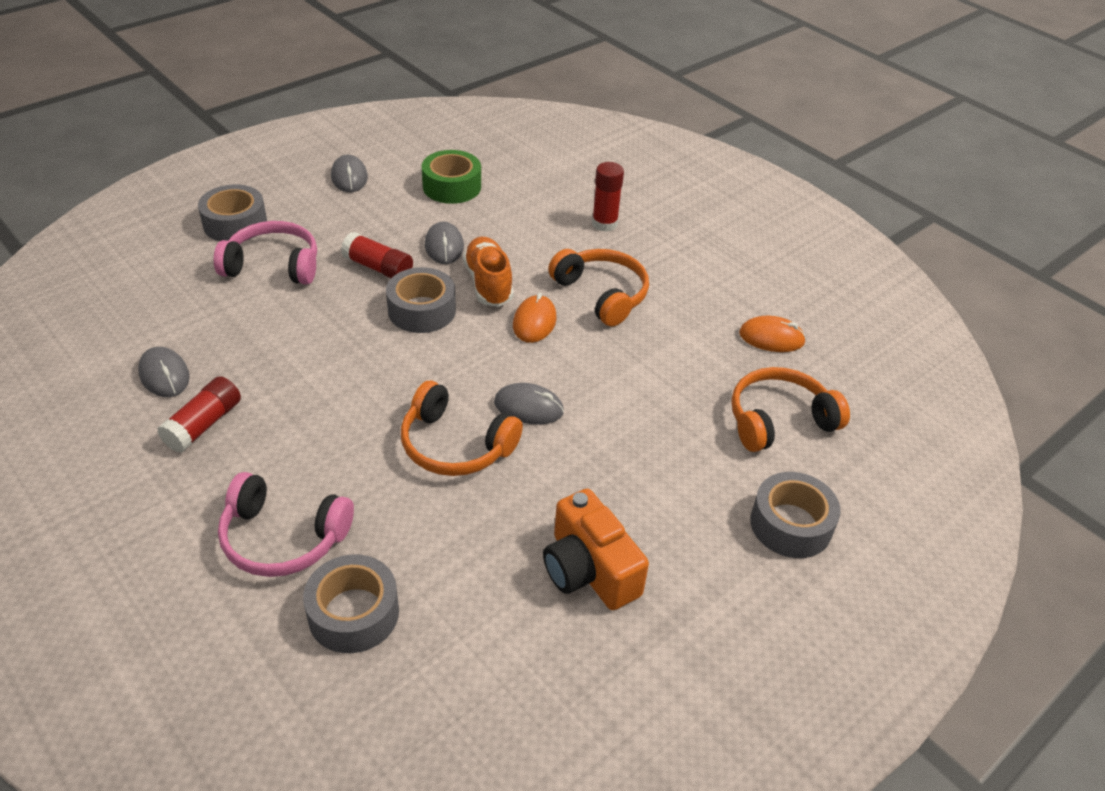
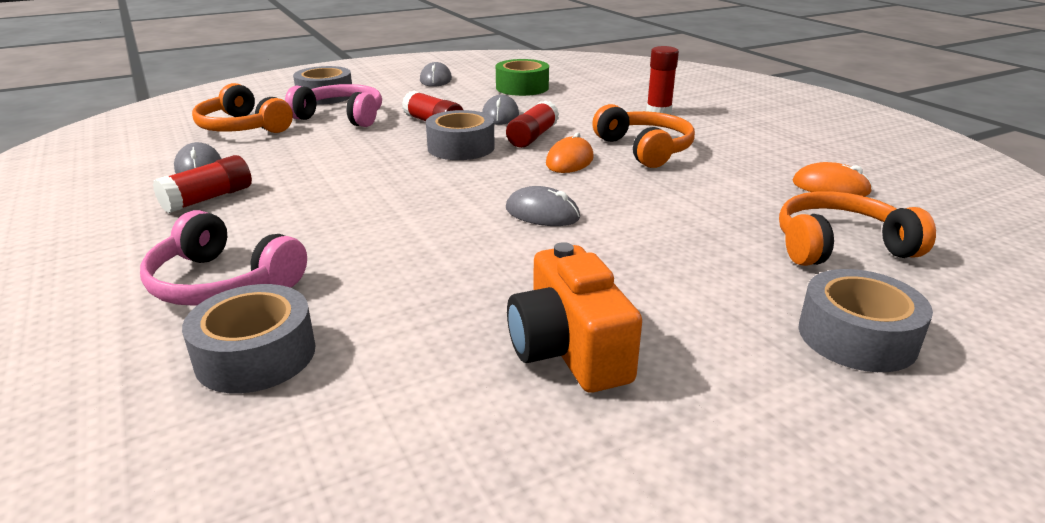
camera: 15 degrees right, 15 degrees down
orange headphones [401,381,523,476] -> orange headphones moved to [192,83,293,133]
orange shoe [463,237,514,307] -> red glue stick [506,100,559,148]

